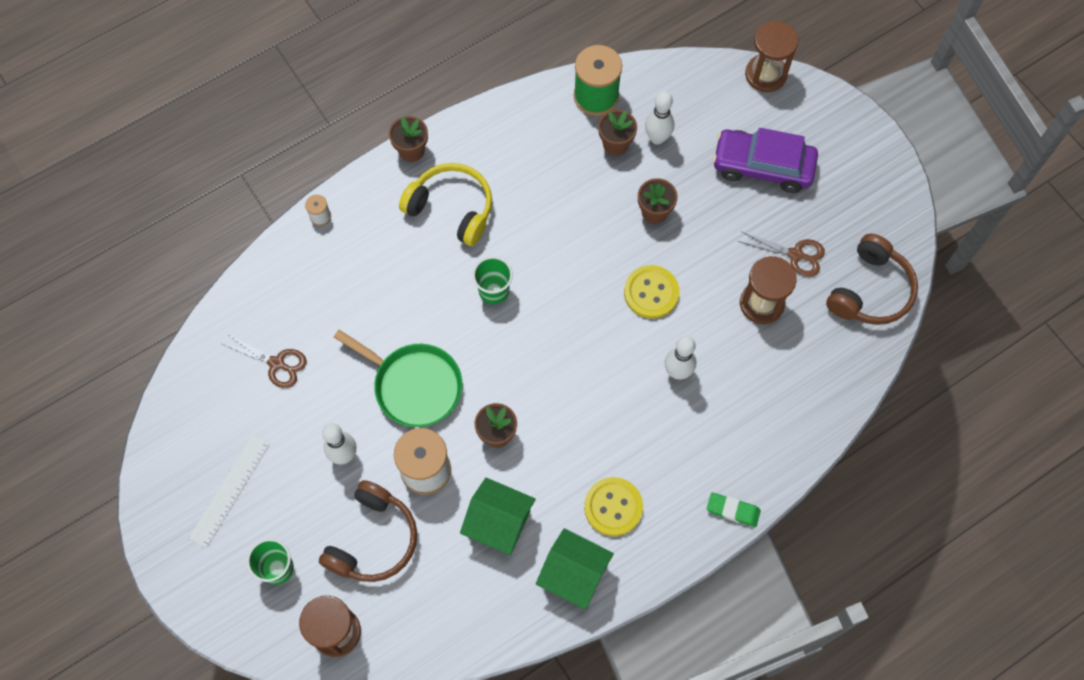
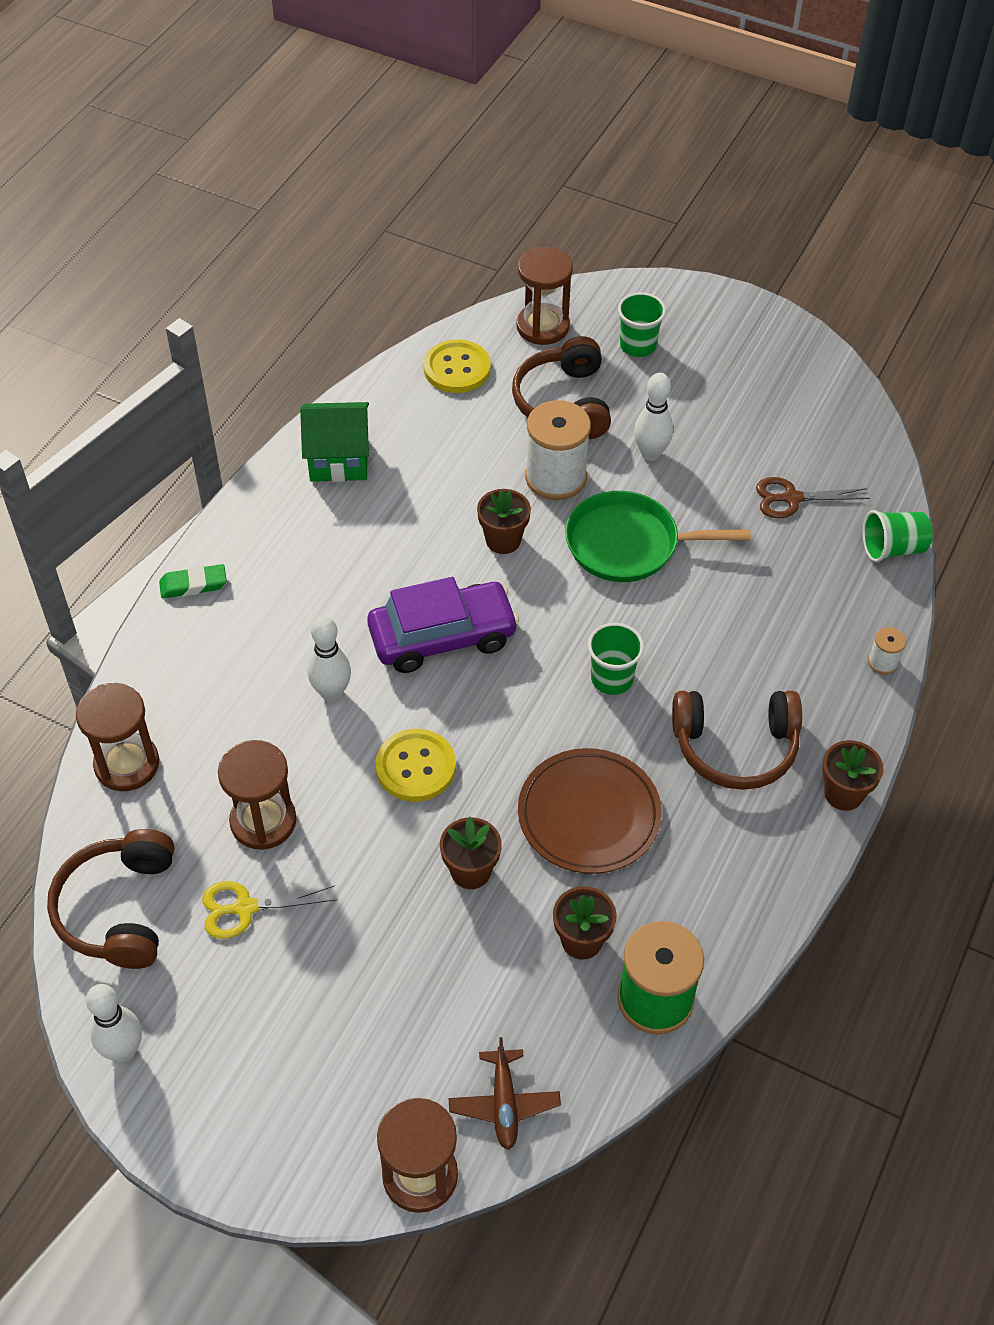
camera: 150 degrees right, 15 degrees down
white ruler [188,434,270,548] -> none
yellow headphones [399,163,492,246] -> brown headphones [672,691,802,790]
green house [460,478,536,555] -> none
yellow button [584,477,643,536] -> yellow button moved to [424,339,491,393]
white bowling pin [645,91,674,144] -> white bowling pin moved to [86,984,142,1062]
purple car [713,128,818,193] -> purple car moved to [367,577,519,673]
brown scissors [738,231,825,277] -> yellow scissors [202,881,337,939]
none -> brown hourglass [76,683,159,791]
none -> brown plane [449,1037,561,1150]
none -> brown plate [518,748,662,874]
none -> green cup [863,510,933,562]

